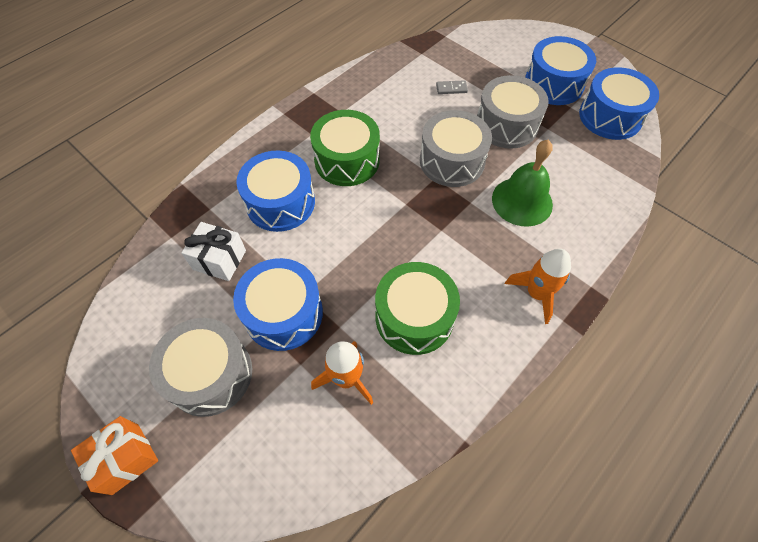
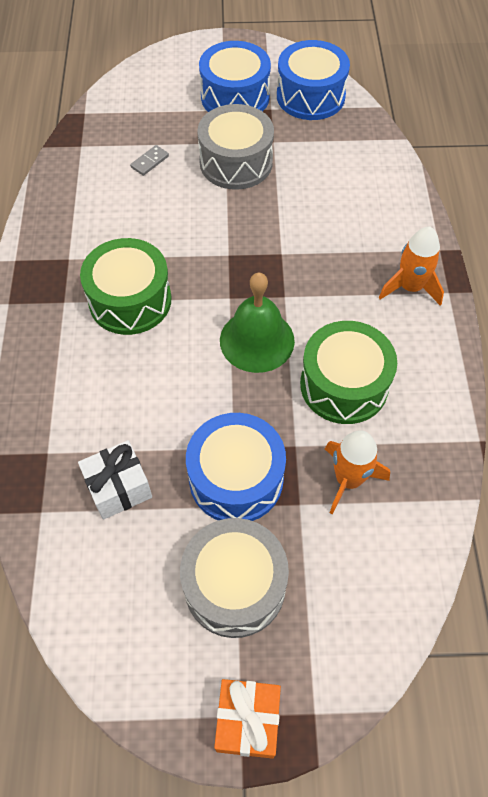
camera: 45 degrees left, 0 degrees up
blue drum [236,150,315,232] -> none
grey drum [420,110,492,187] -> none
green bell [492,140,553,227] -> green bell moved to [220,273,295,373]

